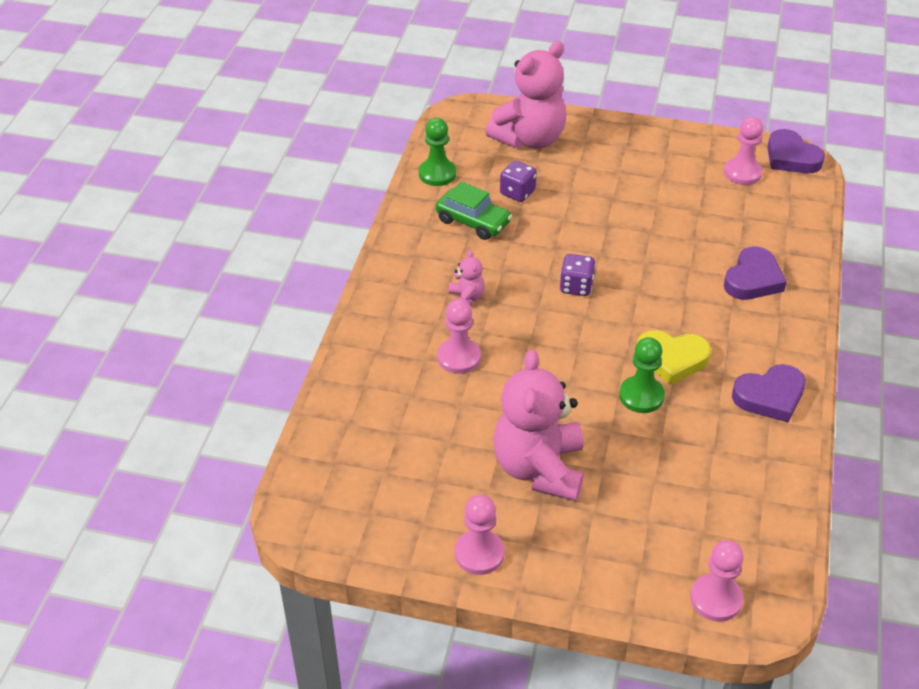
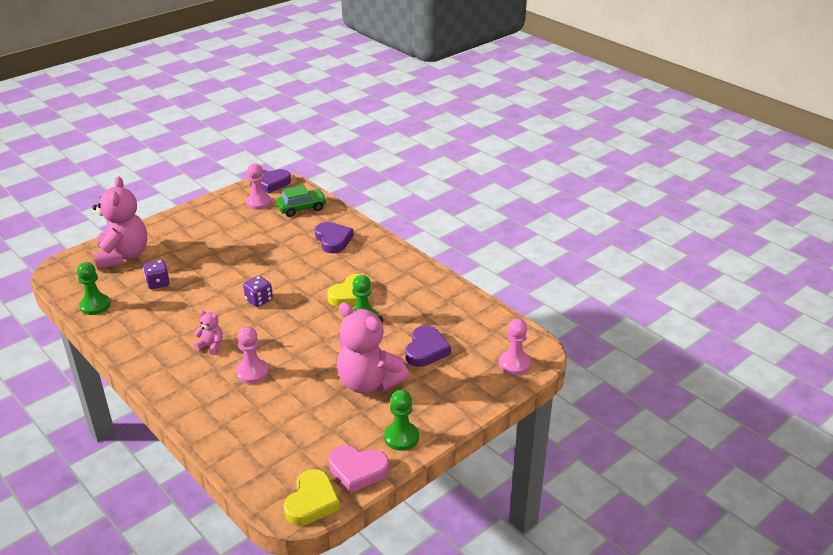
camera: 55 degrees left, 10 degrees down
green car [436,182,512,240] -> green car moved to [276,185,327,217]
pink pawn [455,495,504,575] -> green pawn [384,390,419,451]
purple heart [732,364,806,423] -> purple heart moved to [405,325,451,367]
none -> yellow heart [284,469,340,526]
none -> pink heart [329,445,389,493]

